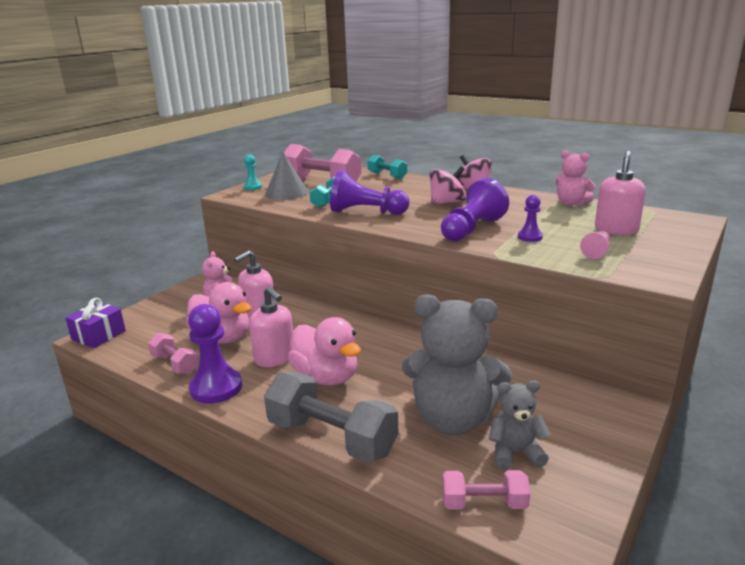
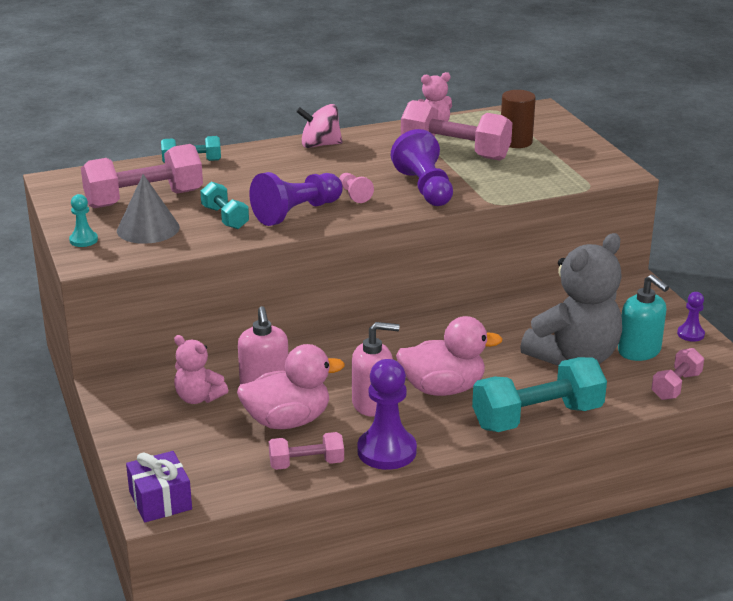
camera: 55 degrees left, 5 degrees up
grey dumbbell [264,372,398,463] -> turquoise dumbbell [472,357,607,432]
pink spinning top [429,166,466,205] -> none
grey teddy bear [489,380,551,470] -> turquoise soap dispenser [618,274,669,361]
purple pawn [518,195,543,242] -> purple pawn moved to [677,292,705,342]
pink pawn [580,231,610,259] -> pink pawn moved to [339,173,374,203]
pink soap dispenser [595,150,646,235] -> brown cylinder [501,90,536,148]
none -> pink dumbbell [401,100,512,161]

